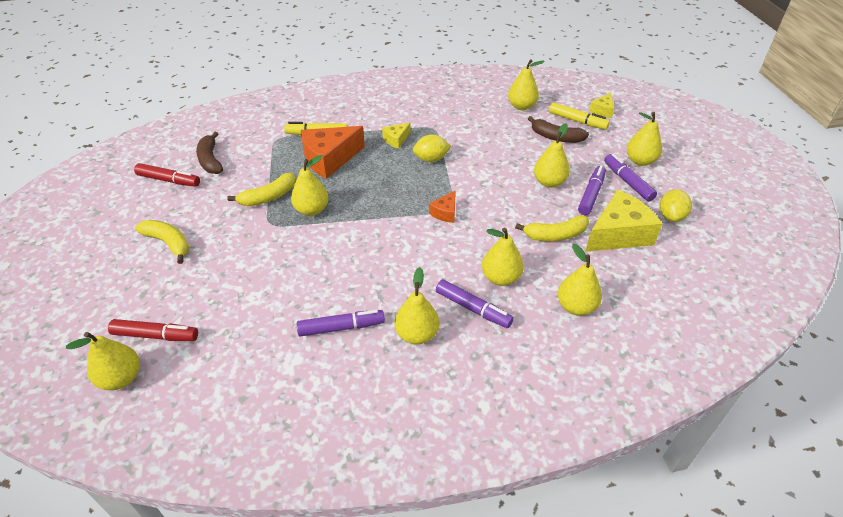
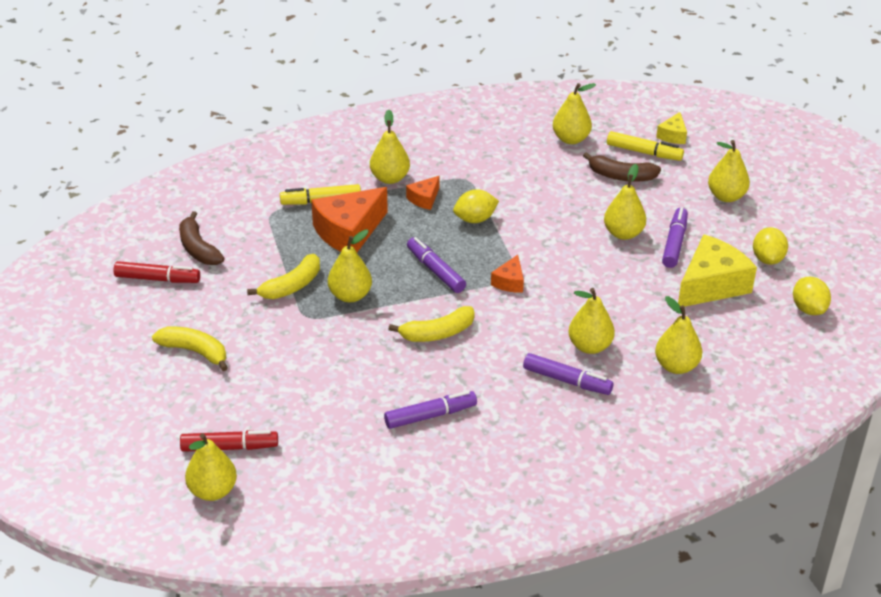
camera: 10 degrees left, 5 degrees down
yellow cheese [382,123,411,149] -> orange cheese [406,176,440,210]
yellow pear [395,267,439,344] -> yellow pear moved to [370,110,410,184]
yellow banana [515,215,589,241] -> yellow banana moved to [388,306,475,342]
purple marker [604,154,657,202] -> purple marker moved to [407,237,466,293]
none -> yellow lemon [793,277,831,315]

